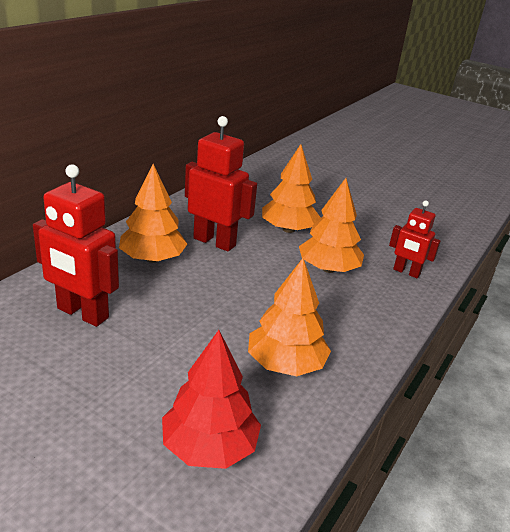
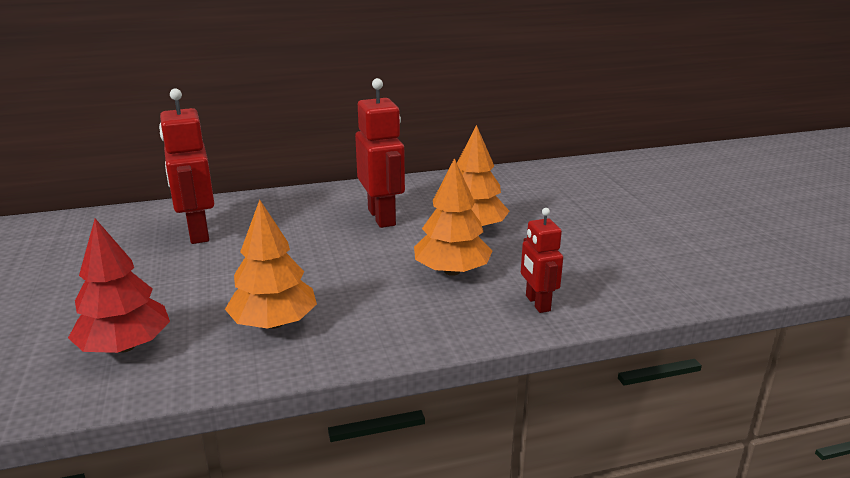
camera: 45 degrees right, 5 degrees down
orange tree [119,164,187,263] -> none

